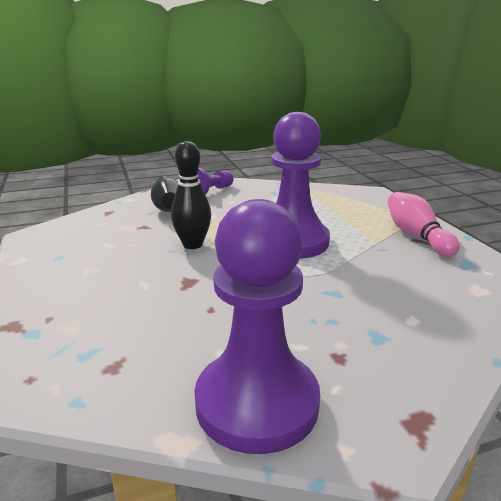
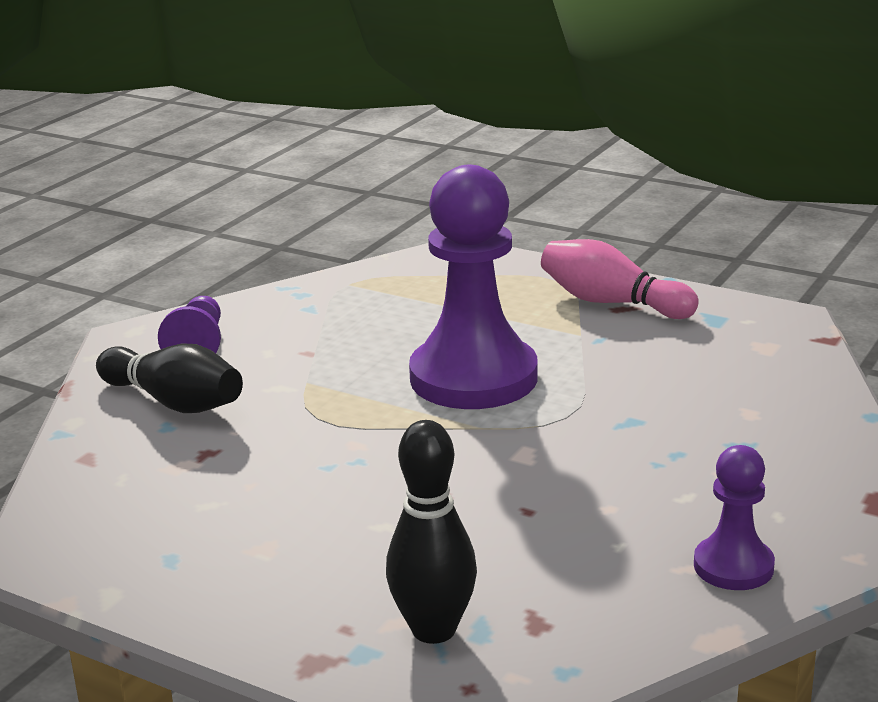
camera: 40 degrees left, 0 degrees up
black bowling pin [171,141,211,249] -> black bowling pin moved to [386,420,477,644]
purple pawn [194,199,320,454] -> purple pawn [694,445,775,590], size x0.49

